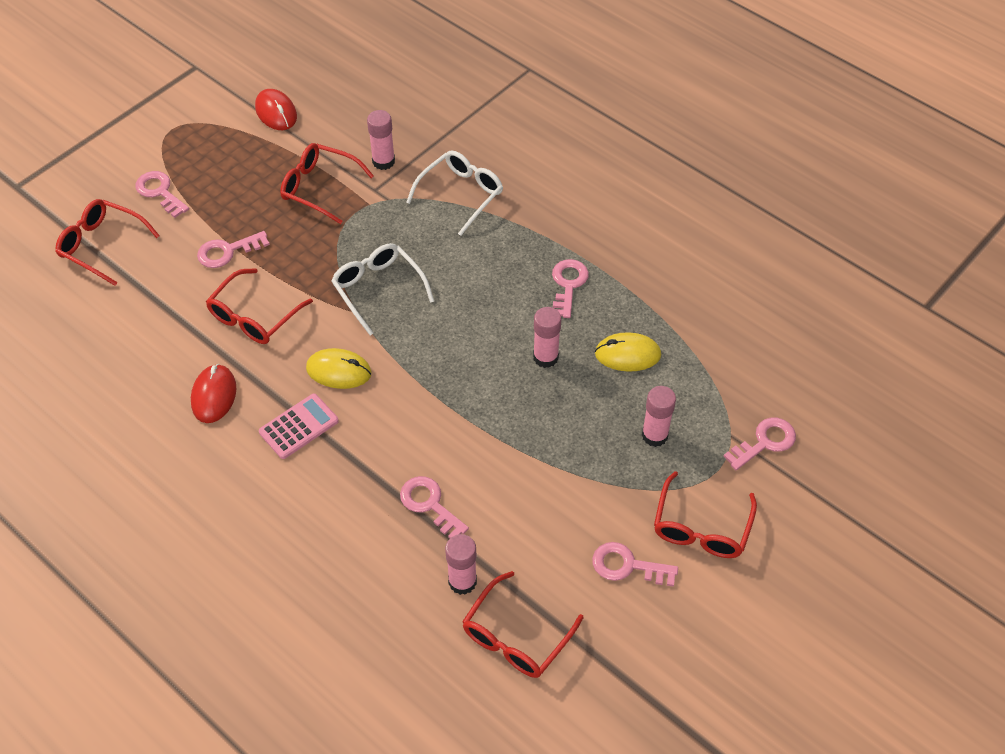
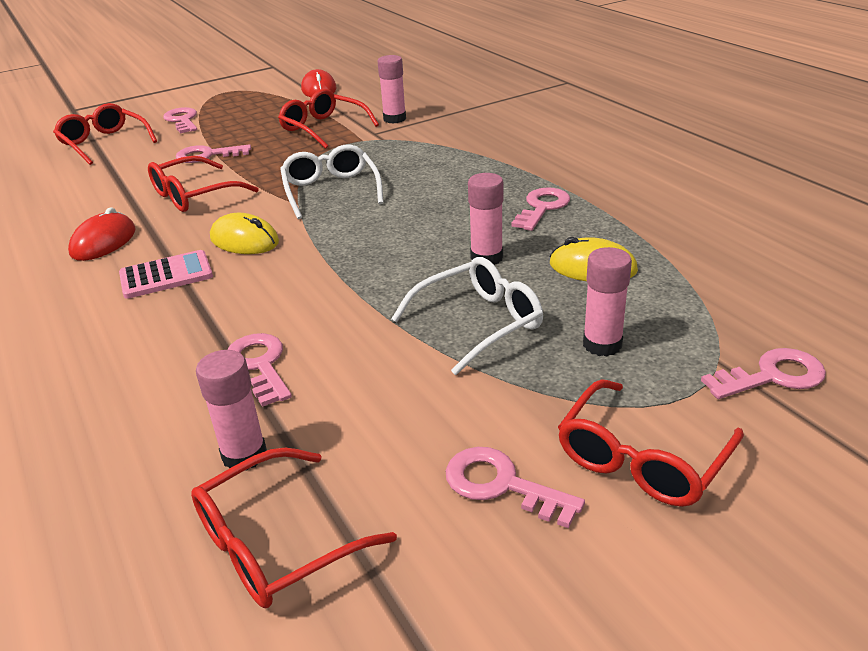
camera: 20 degrees right, 20 degrees down
white glasses [406,150,503,236] -> white glasses moved to [391,257,543,375]

